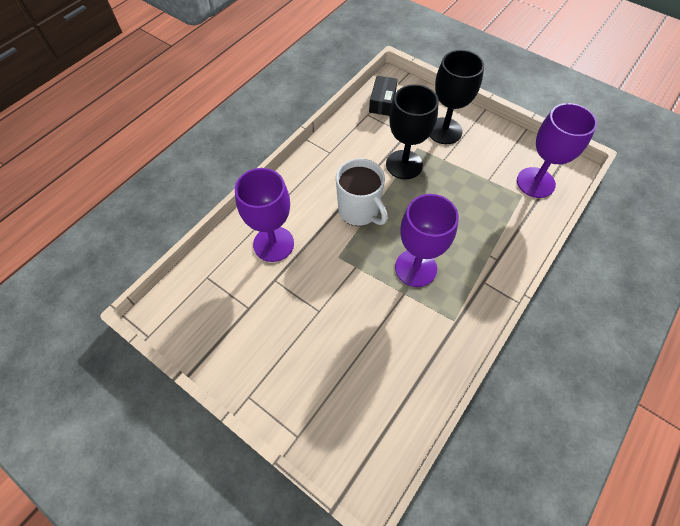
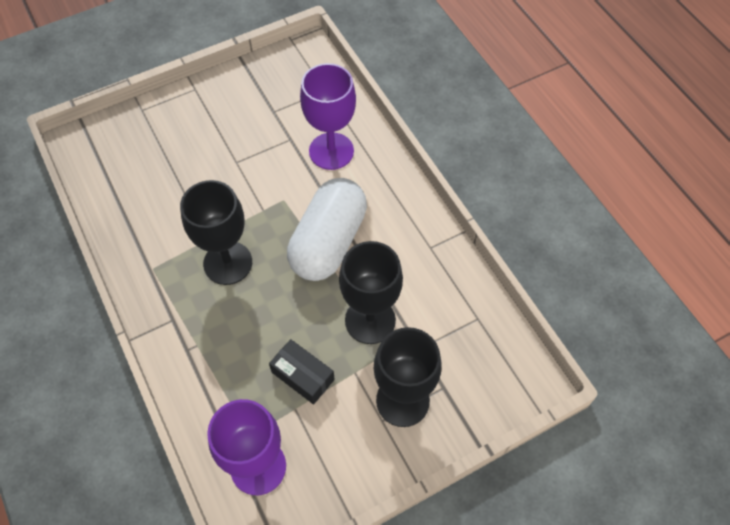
camera: 115 degrees right, 0 degrees up
white mug [336,158,387,226] -> white capsule [287,178,367,281]
black box [369,76,398,116] -> black box moved to [269,339,335,405]
purple goblet [395,194,459,287] -> black goblet [180,180,252,285]

